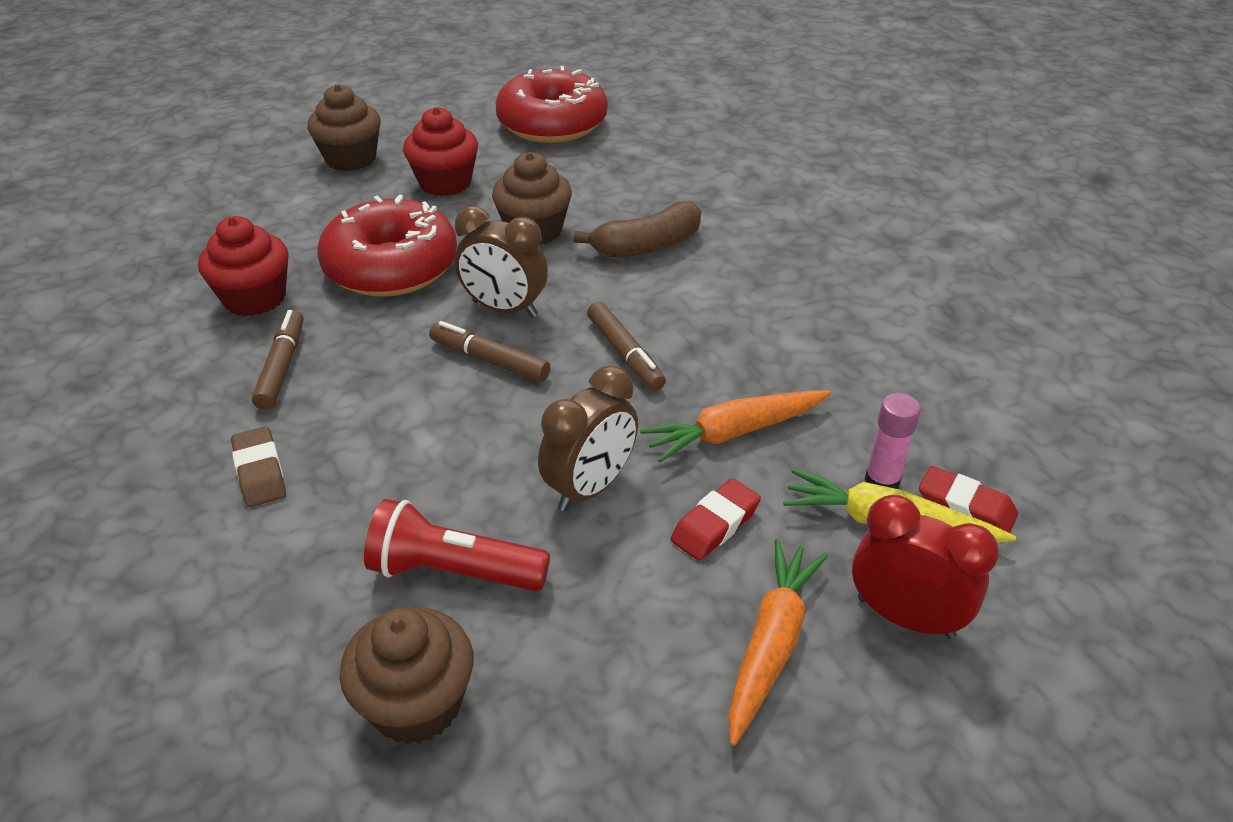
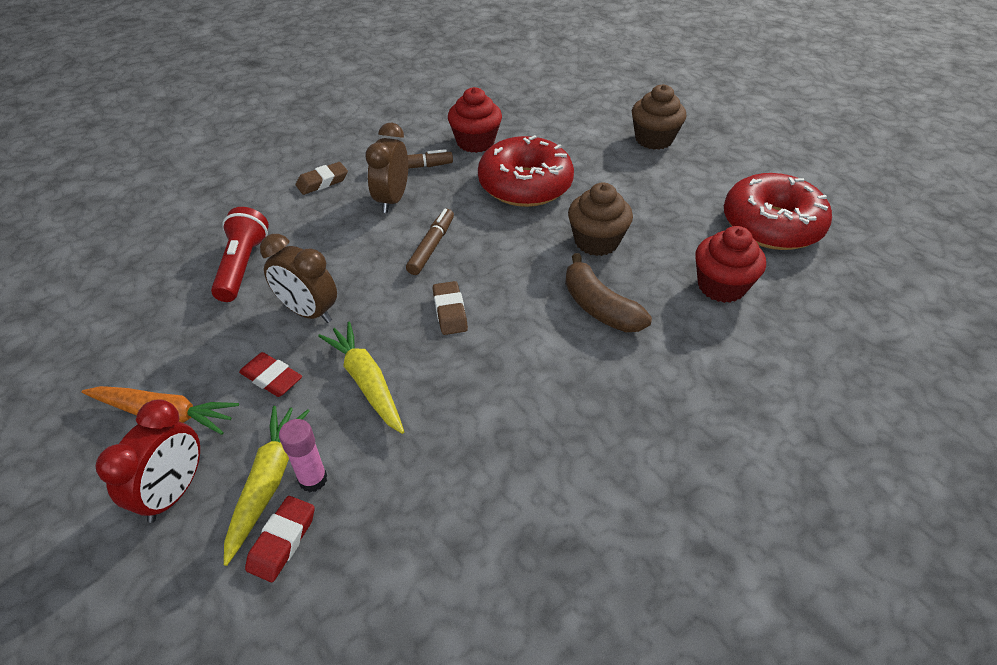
camera: 80 degrees right, 5 degrees up
brown cupcake [340,607,474,744] -> none
red cupcake [403,107,478,196] -> red cupcake moved to [695,226,766,303]
brown clock [455,206,548,318] -> brown clock moved to [365,123,408,213]
brown marker [587,302,666,391] -> brown eraser [433,281,468,335]
orange carrot [640,390,831,462] -> yellow carrot [318,322,404,434]

